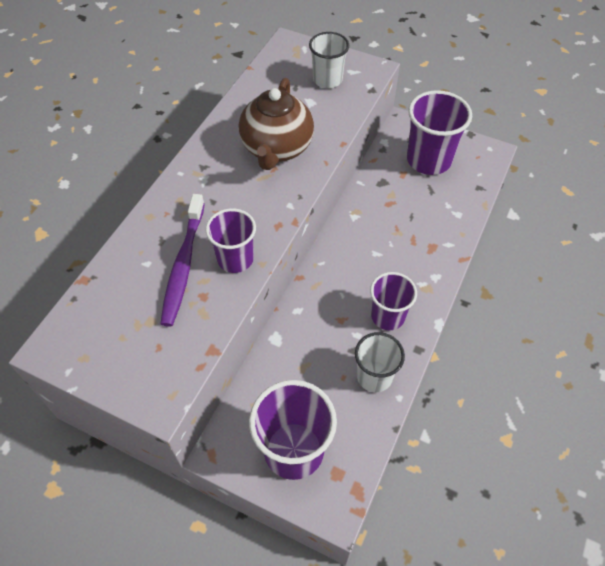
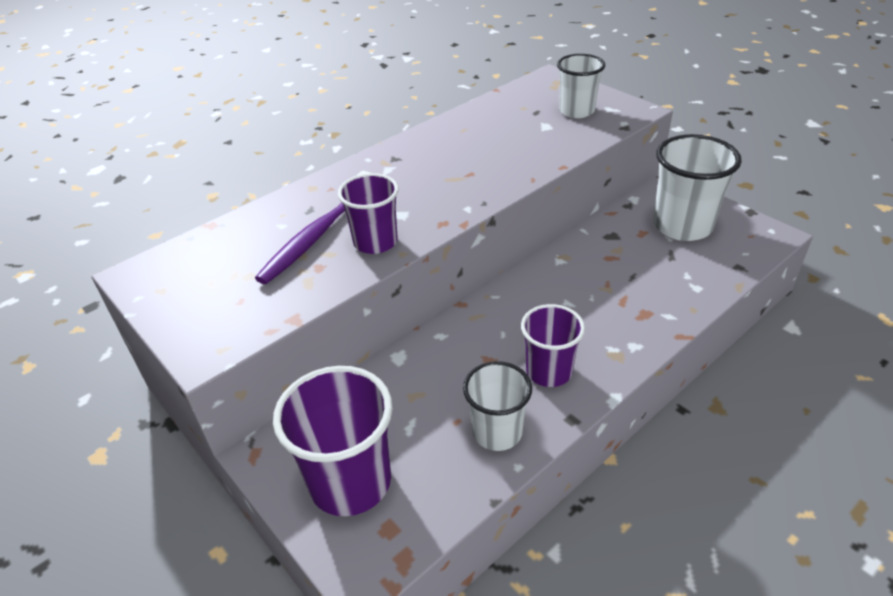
camera: 25 degrees right, 15 degrees down
brown teapot [239,78,314,170] -> none
purple cup [407,90,472,175] -> white cup [653,134,742,241]

